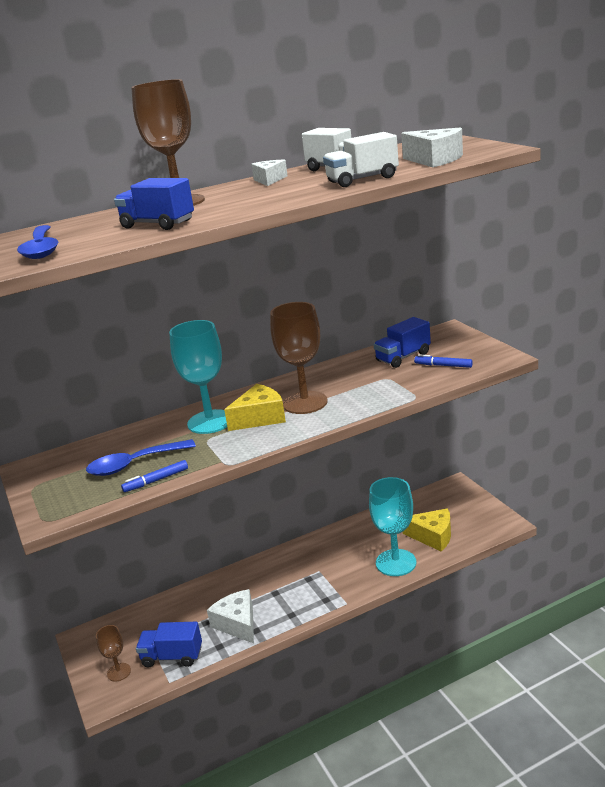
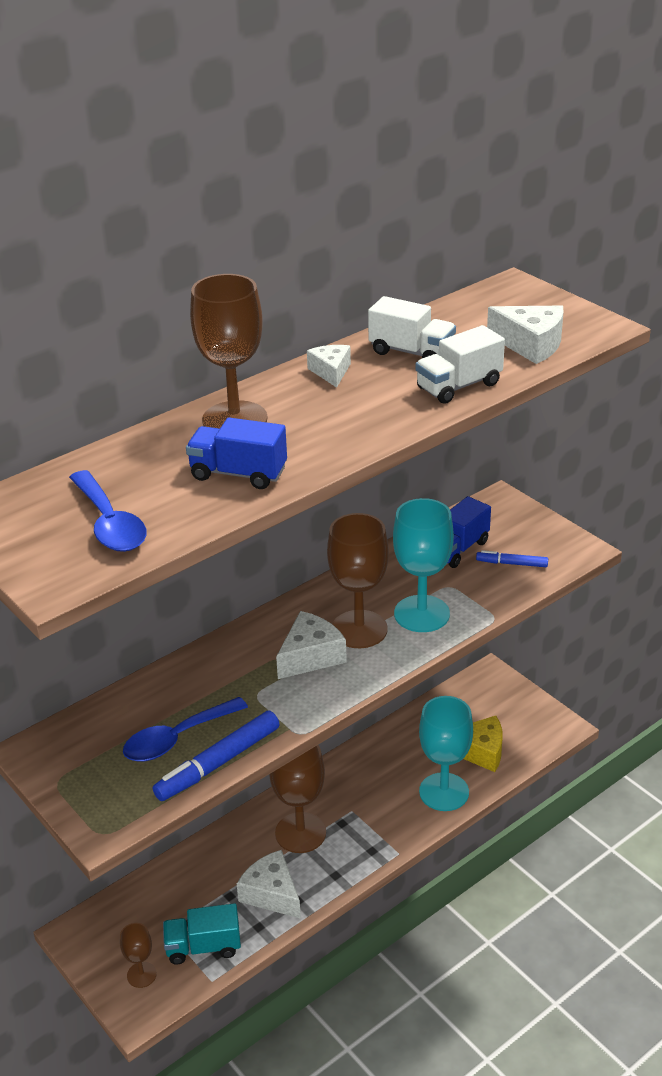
camera: 15 degrees left, 10 degrees up
blue marker [121,460,188,492] -> blue marker [153,711,280,801], size x1.76
blue truck [136,622,202,667] -> turquoise truck [163,903,241,965]
turquoise goblet [169,320,227,434] -> turquoise goblet moved to [393,498,454,632]
yellow cheese [224,384,286,431] -> white cheese [276,611,347,679]
none -> brown goblet [269,745,326,853]

